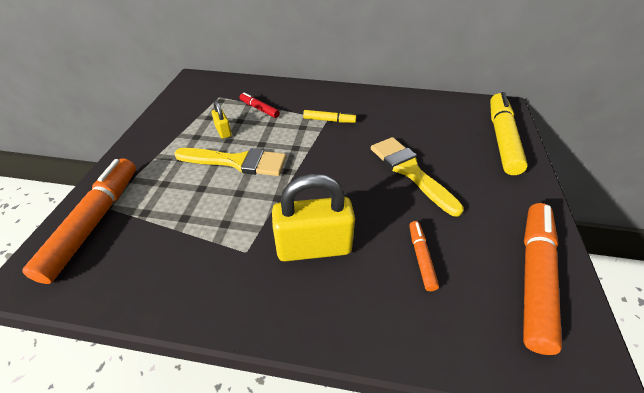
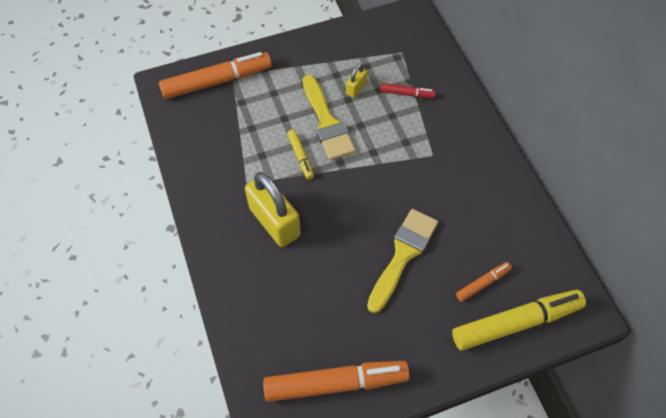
camera: 60 degrees right, 15 degrees up
red marker [240,92,280,118] -> red marker turned 90 degrees clockwise [380,83,436,98]
yellow marker [303,110,356,123] -> yellow marker moved to [287,129,314,180]
orange marker [409,221,439,291] -> orange marker moved to [456,262,512,302]

